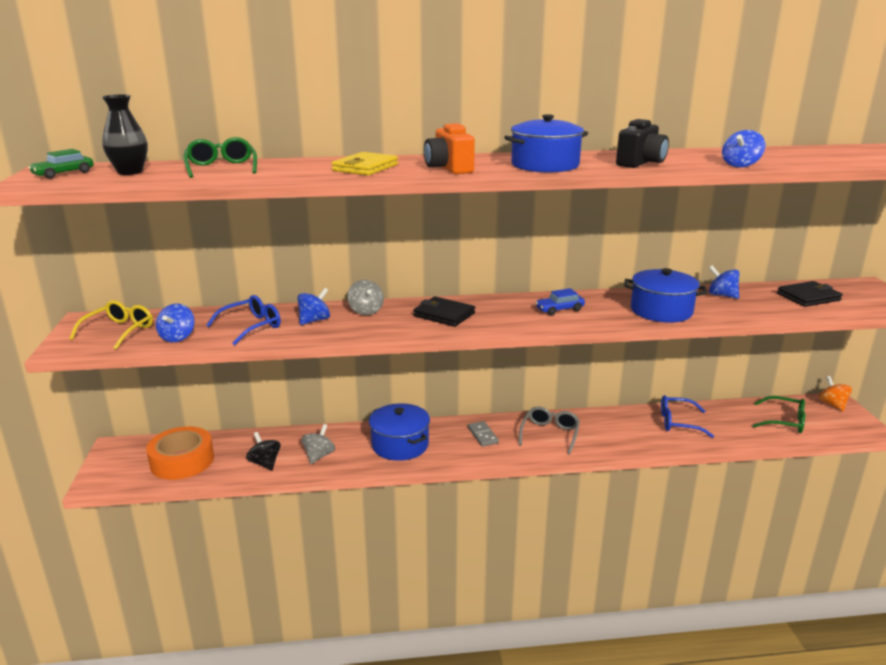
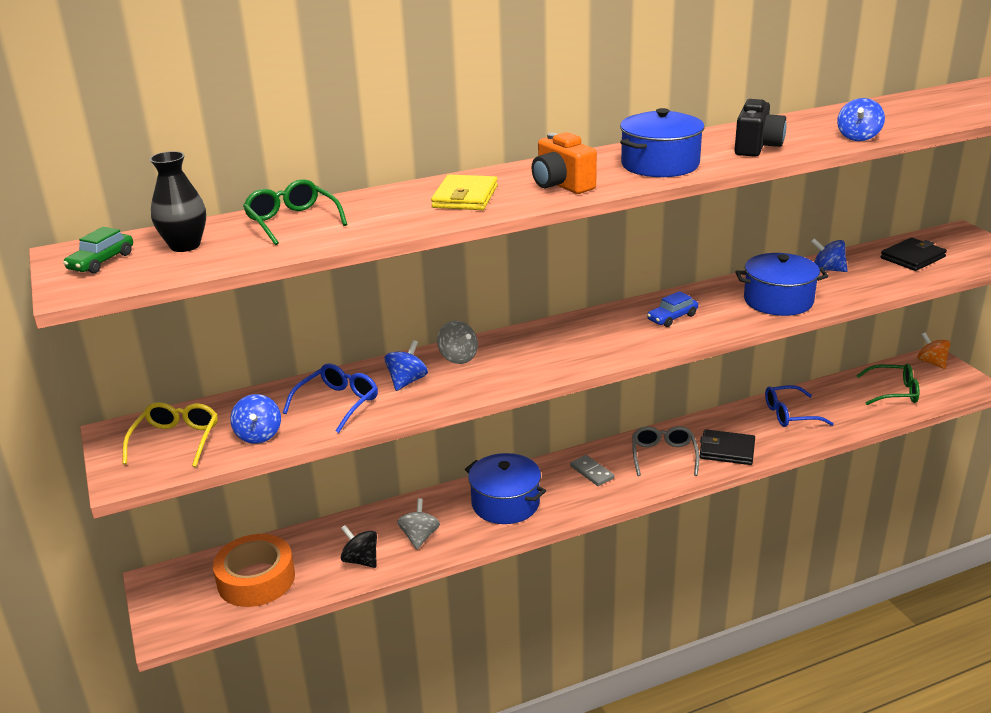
camera: 15 degrees left, 5 degrees up
black wallet [413,296,475,327] -> black wallet moved to [699,429,755,465]

